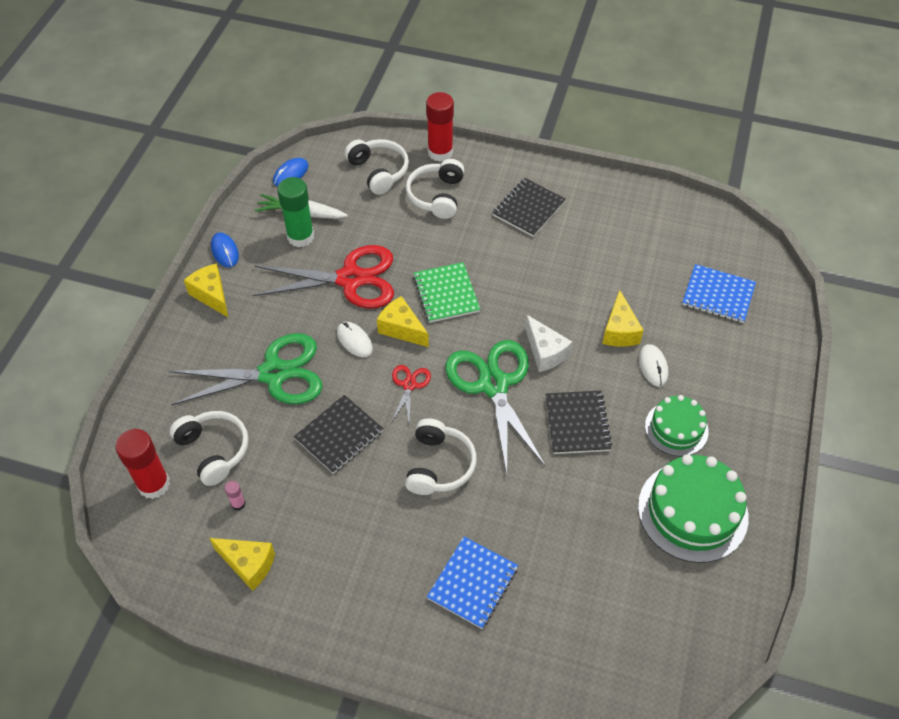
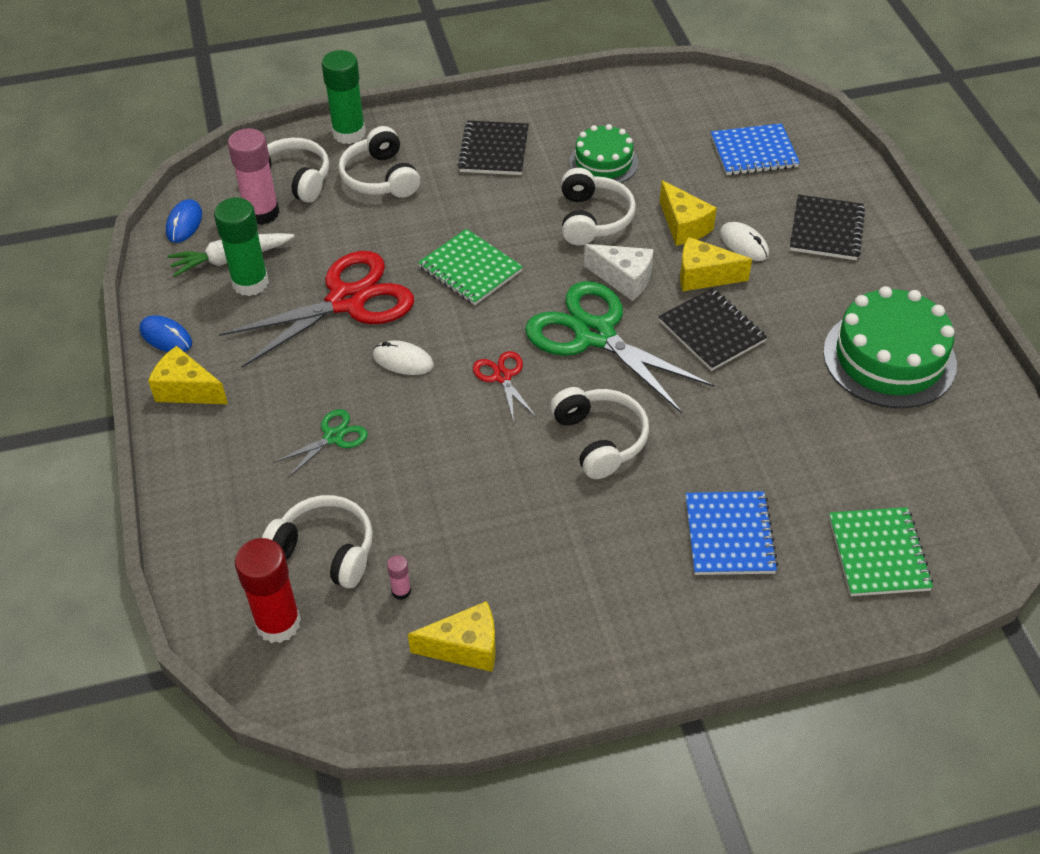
camera: 30 degrees left, 5 degrees down
green scissors [169,333,322,405] -> green scissors [273,409,368,478], size x0.46
black notebook [294,395,383,474] -> black notebook moved to [790,194,865,260]
yellow cheese [377,296,429,347] -> yellow cheese moved to [680,237,752,291]
red glue stick [426,92,454,162] -> green glue stick [321,50,366,144]
green cake [645,395,709,456] -> green cake moved to [569,124,639,183]
none -> pink glue stick [228,128,280,225]
none -> white headphones [561,168,636,245]
none -> green notebook [829,507,933,596]

